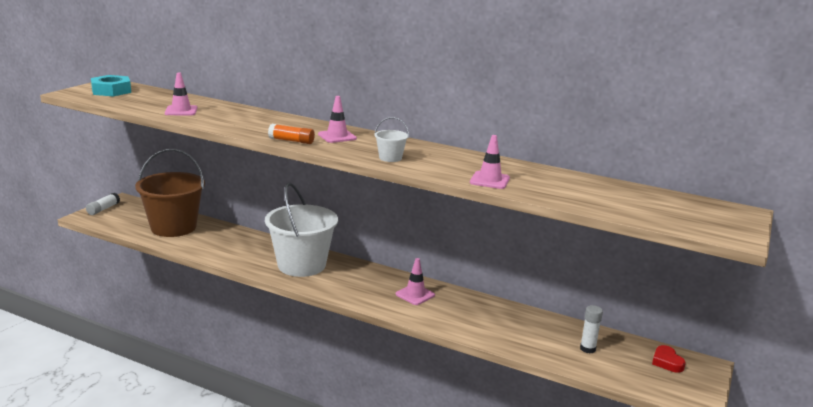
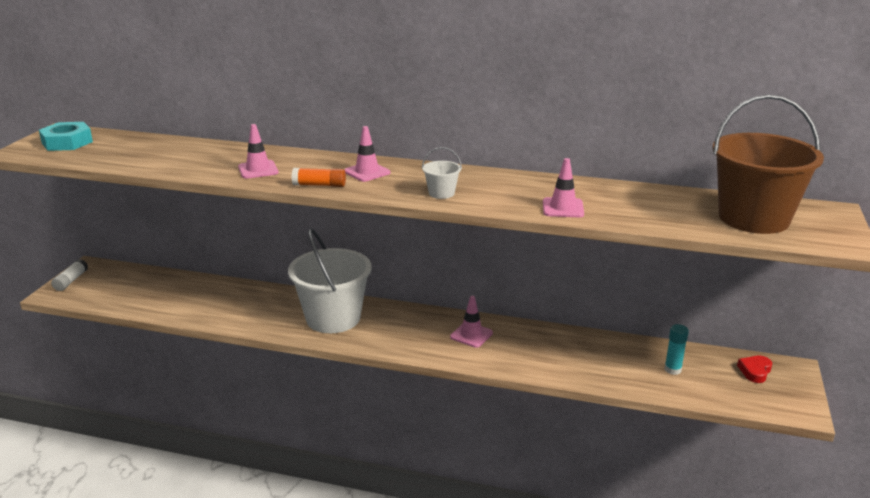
camera: 10 degrees left, 5 degrees up
brown bucket [135,149,205,237] -> brown bucket moved to [713,95,824,234]
pink traffic cone [165,72,197,115] -> pink traffic cone moved to [238,124,279,179]
white glue stick [580,305,603,353] -> turquoise glue stick [664,324,689,375]
red heart [652,345,686,373] -> red heart turned 60 degrees clockwise [737,356,772,383]

